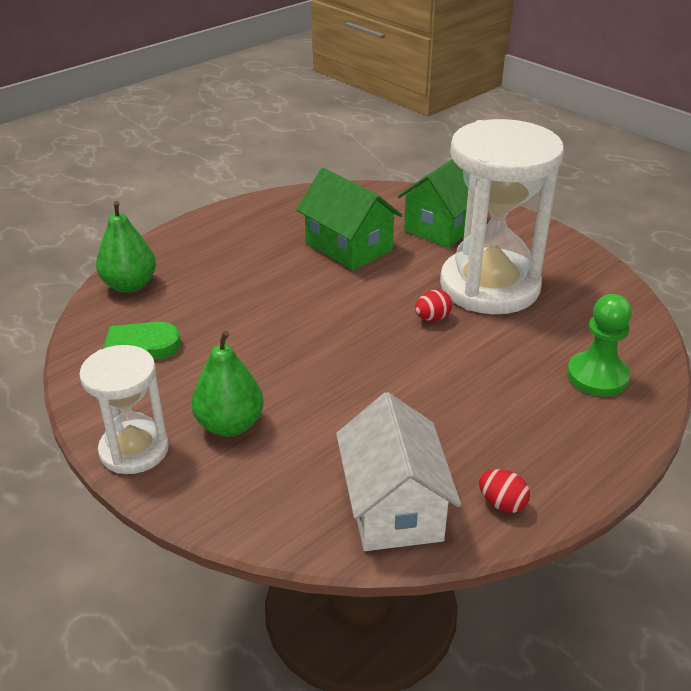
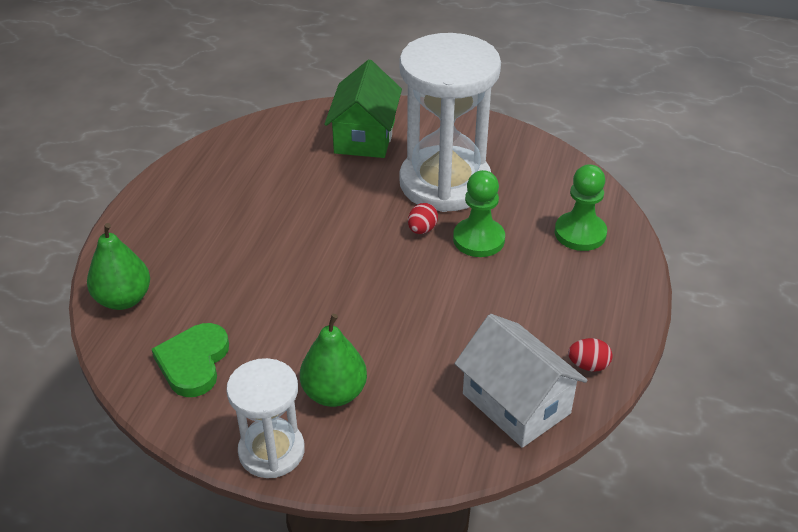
camera: 30 degrees left, 5 degrees up
green house [296,168,402,270] -> none
none -> green pawn [453,170,505,257]

